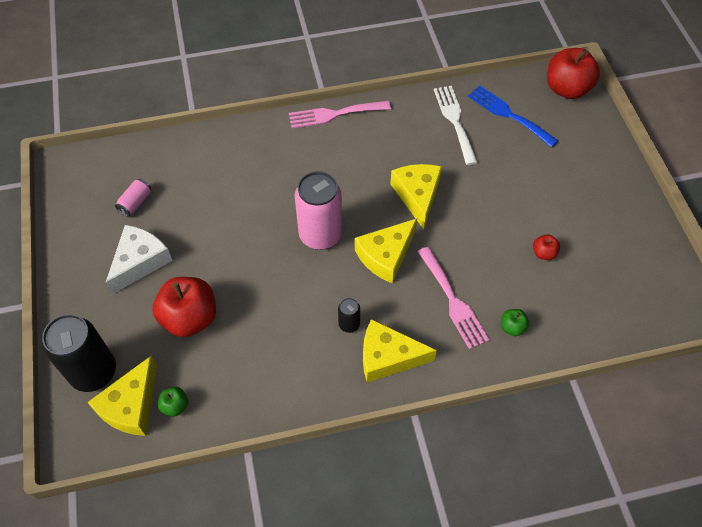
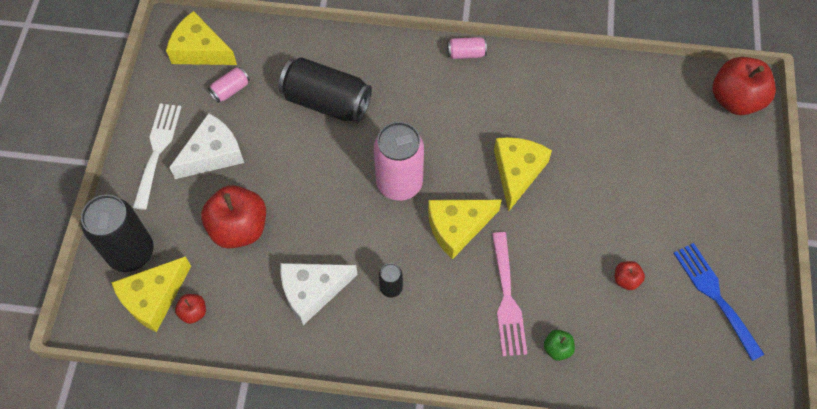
camera: 20 degrees right, 5 degrees up
green apple [158,387,188,417] -> red apple [175,294,206,324]
pink fork [289,101,391,128] -> pink can [447,37,487,59]
yellow cheese [363,319,437,383] -> yellow cheese moved to [166,11,237,65]
white fork [434,86,478,165] -> white fork moved to [133,104,181,210]
blue fork [468,85,558,147] -> blue fork moved to [673,243,765,361]
none -> black can [279,57,372,122]
none -> white cheese [280,263,358,325]

